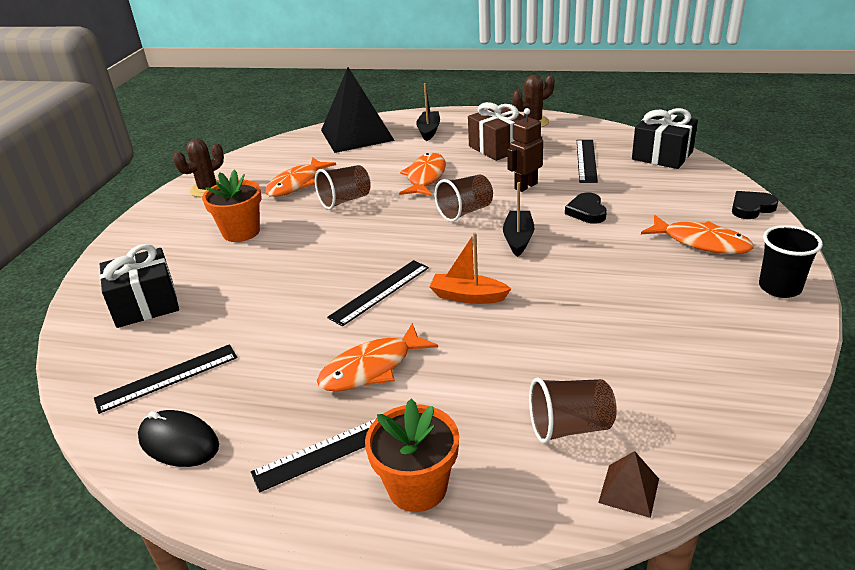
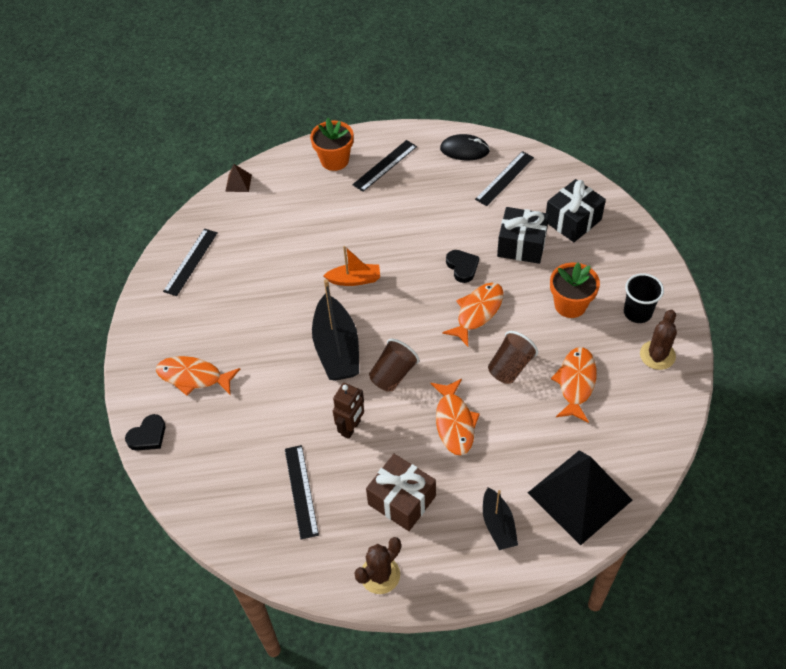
camera: 160 degrees right, 20 degrees up
orange fish [317,323,438,391] -> orange fish moved to [442,283,504,347]
black ruler [327,260,429,327] -> black ruler moved to [163,229,218,296]
black boat [503,182,534,257] -> black boat [312,279,359,381], size x1.74
brown cup [529,378,617,444] -> none
black heart [565,193,607,224] -> black heart moved to [446,250,479,283]
black gift [632,108,698,169] -> black gift moved to [497,207,549,264]
black cup [759,225,823,298] -> black cup moved to [624,273,664,323]

